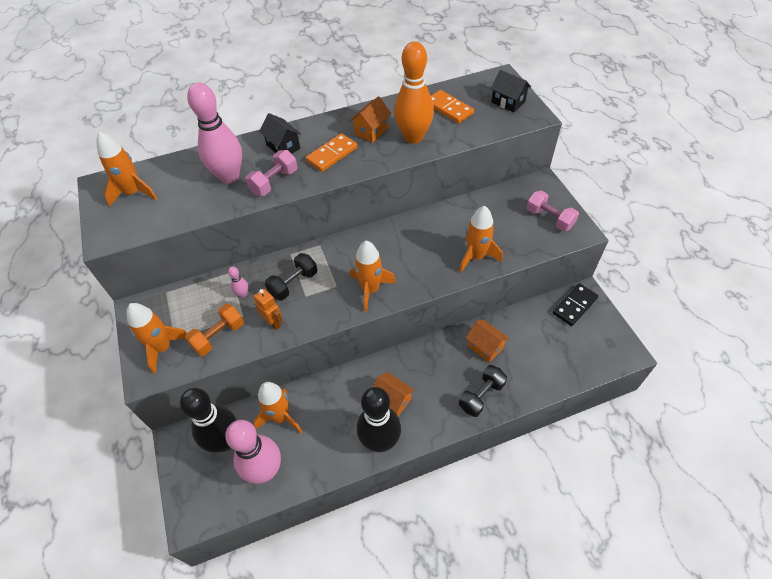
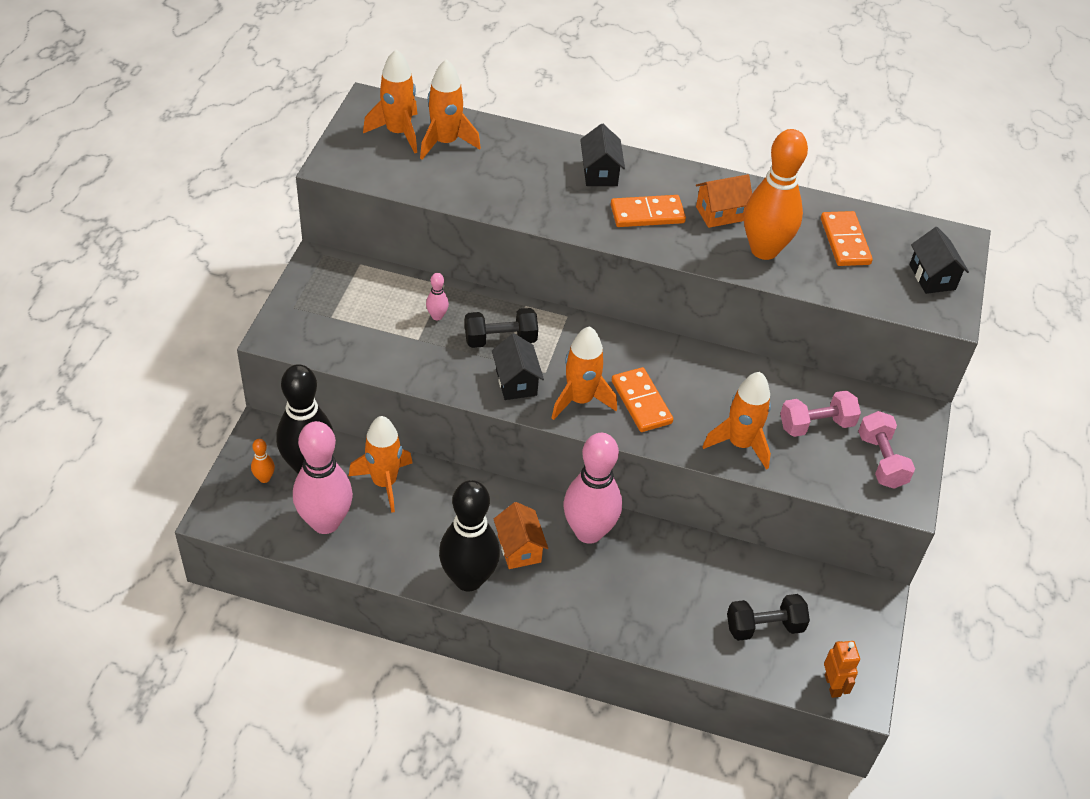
camera: 30 degrees right, 5 degrees down
orange rocket [126,303,187,374] -> orange rocket moved to [420,59,481,160]
orange dumbbell [185,304,244,356] -> none
pink bowling pin [187,83,242,184] -> pink bowling pin moved to [563,433,622,544]
pink dumbbell [245,150,298,196] -> pink dumbbell moved to [780,390,861,437]
orange robot [254,289,283,330] -> orange robot moved to [824,641,860,698]
black dumbbell [459,365,507,417] -> black dumbbell moved to [727,594,810,641]
orange house [466,320,509,363] -> none
black domino [553,283,598,326] -> none
none -> orange bowling pin [251,439,275,483]
none -> black house [492,333,544,400]
none -> orange domino [612,367,673,432]

